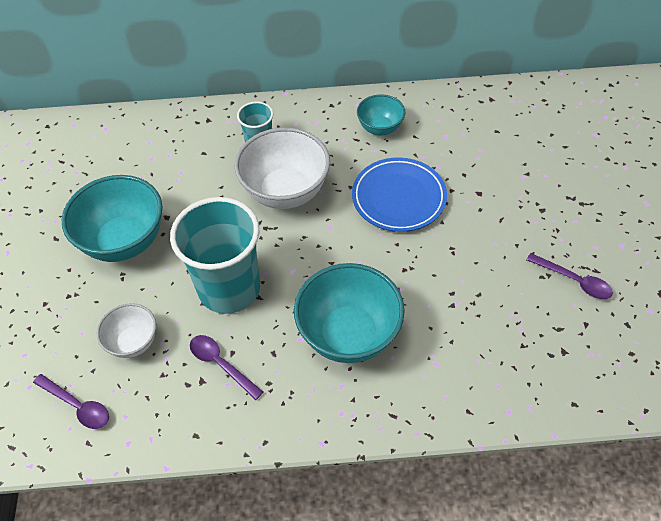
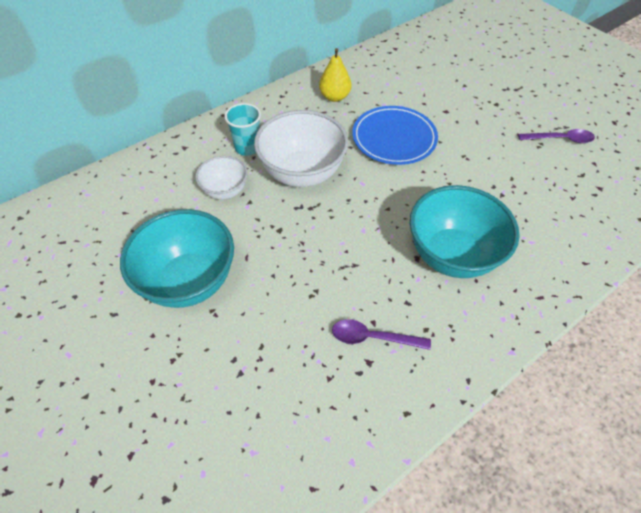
camera: 35 degrees left, 0 degrees up
purple spoon [33,374,109,429] -> none
white bowl [96,303,156,358] -> white bowl moved to [195,156,248,200]
turquoise cup [170,197,260,314] -> none
turquoise bowl [357,94,405,135] -> yellow pear [319,48,352,102]

